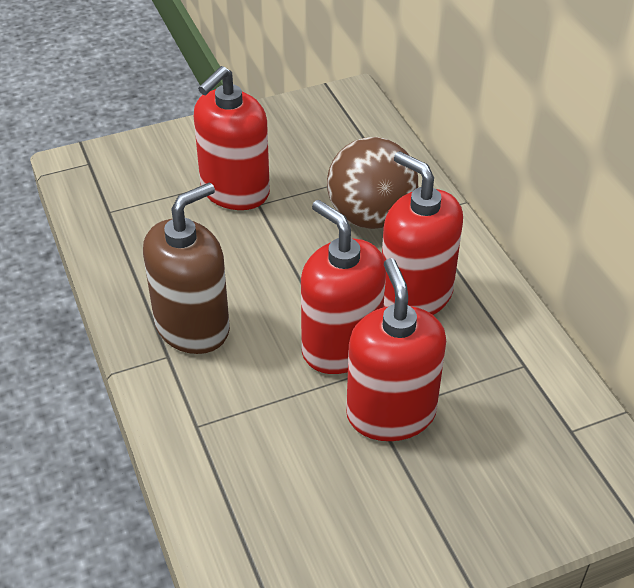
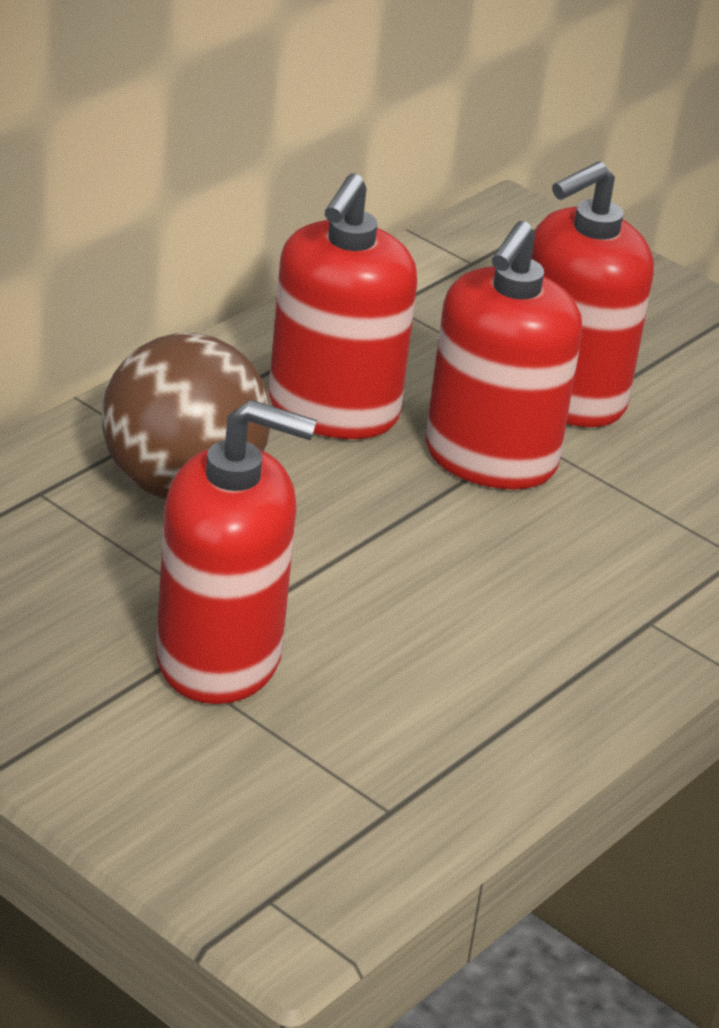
camera: 120 degrees left, 10 degrees down
brown soap dispenser [143,183,230,354] -> none

